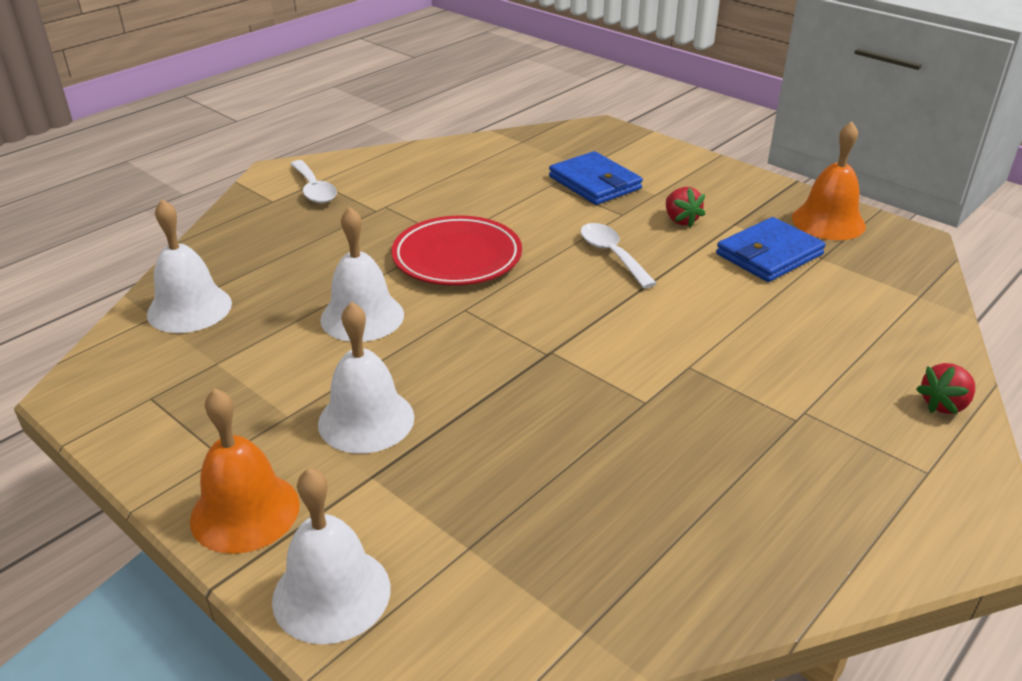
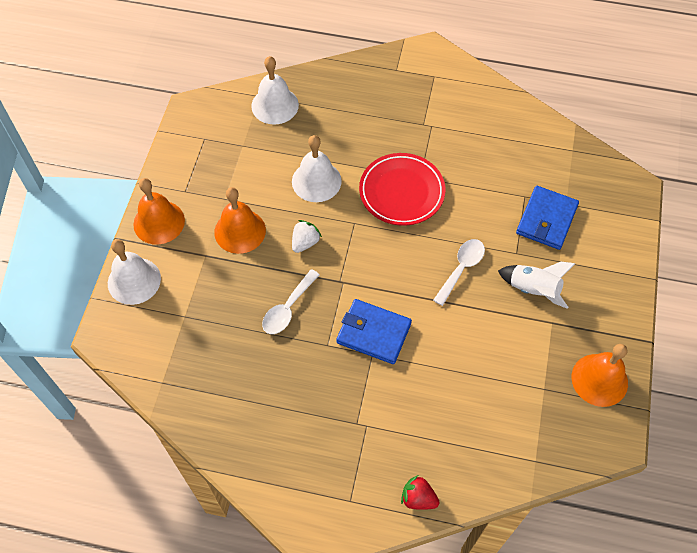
camera: 60 degrees right, 25 degrees up
white spoon [290,160,337,203] -> white spoon moved to [262,269,320,334]
white bell [318,302,414,453] -> orange bell [214,187,266,254]
red strawberry [666,187,705,227] -> white rocket [498,262,575,309]
blue wallet [716,217,826,282] -> blue wallet moved to [336,299,412,364]
none -> white strawberry [292,220,322,253]

